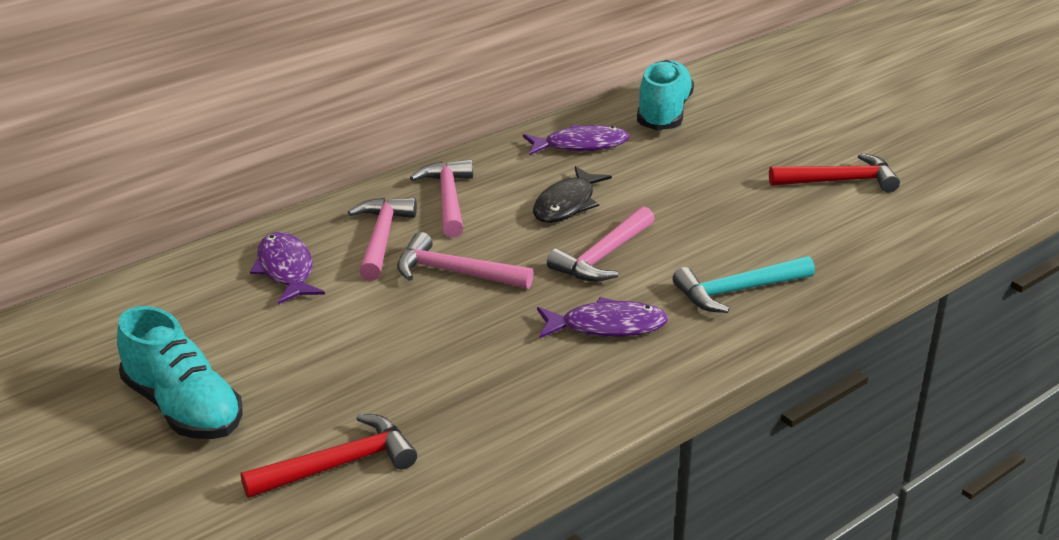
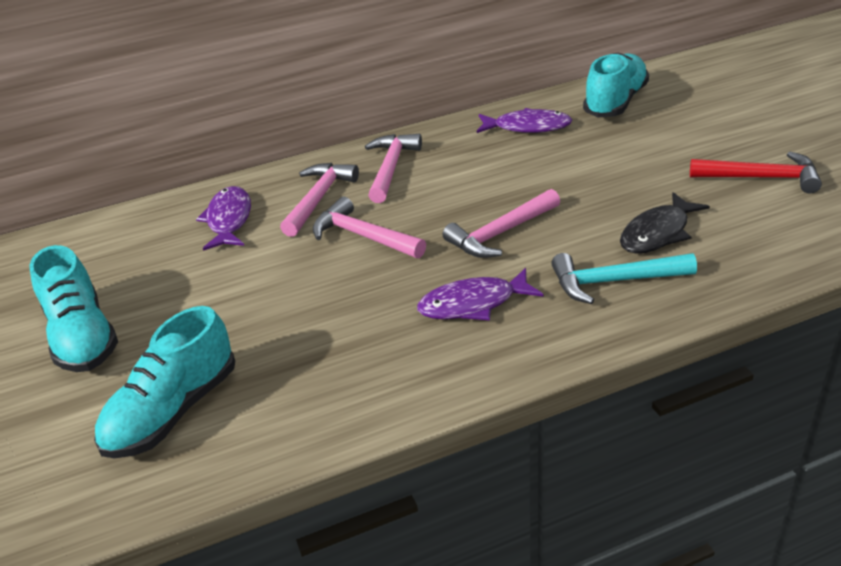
camera: 20 degrees right, 5 degrees up
red hammer [241,414,417,498] -> turquoise shoe [94,306,235,459]
black fish [533,166,612,223] -> black fish moved to [620,192,710,254]
purple fish [537,297,668,338] -> purple fish turned 150 degrees clockwise [417,268,544,320]

